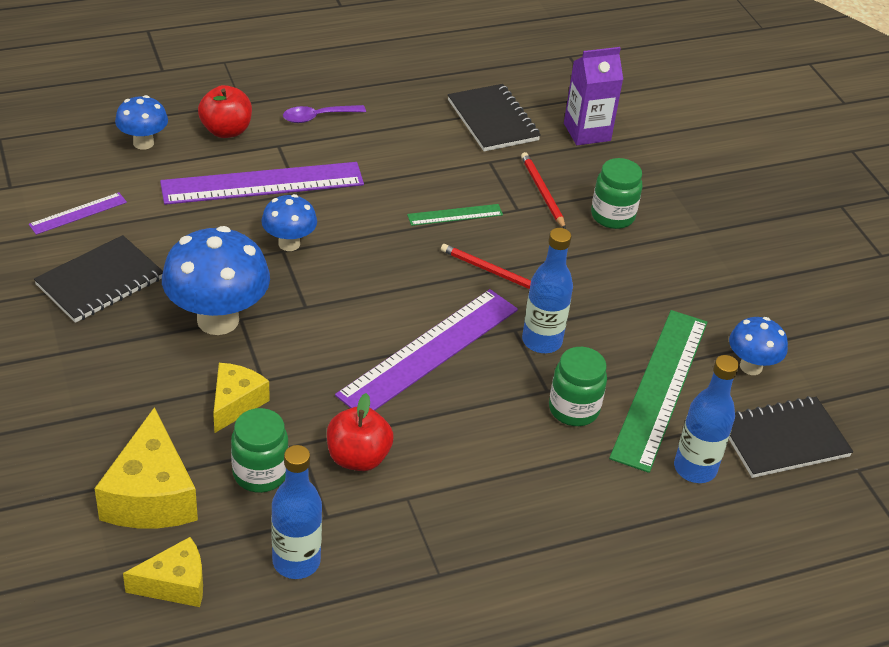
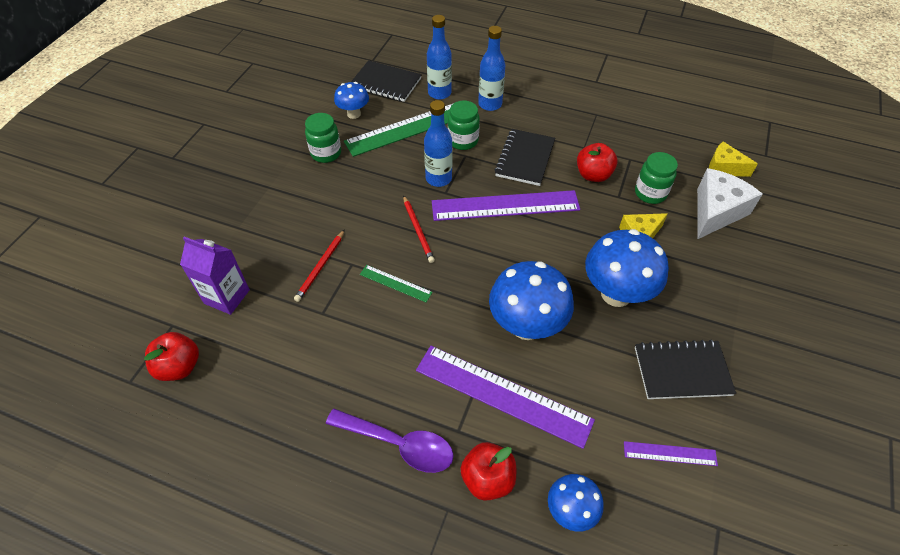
camera: 135 degrees left, 10 degrees up
yellow cheese [95,407,198,528] -> white cheese [697,168,763,239]
blue mushroom [261,194,317,251] -> blue mushroom [489,261,574,340], size x1.80
blue bottle [271,445,322,579] -> blue bottle moved to [478,26,506,111]
purple spoon [283,105,366,123] -> purple spoon [326,409,454,473], size x1.58
black notebook [448,84,541,151] -> black notebook moved to [495,129,555,186]
green jar [591,158,642,229] -> green jar moved to [305,113,341,163]
none -> red apple [144,332,199,381]

